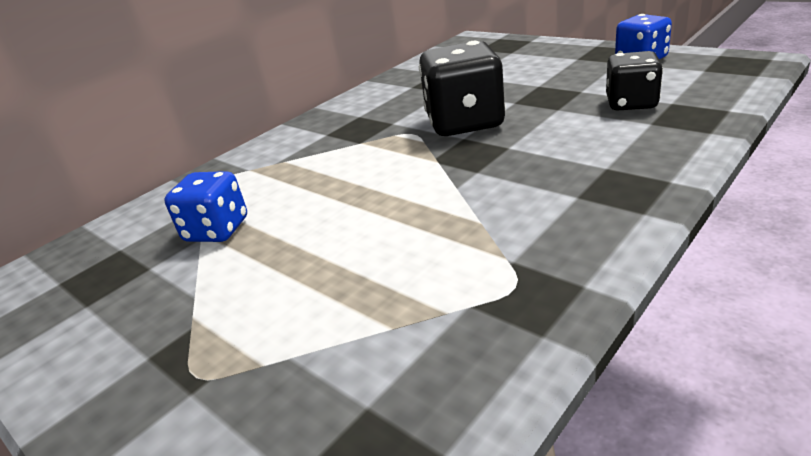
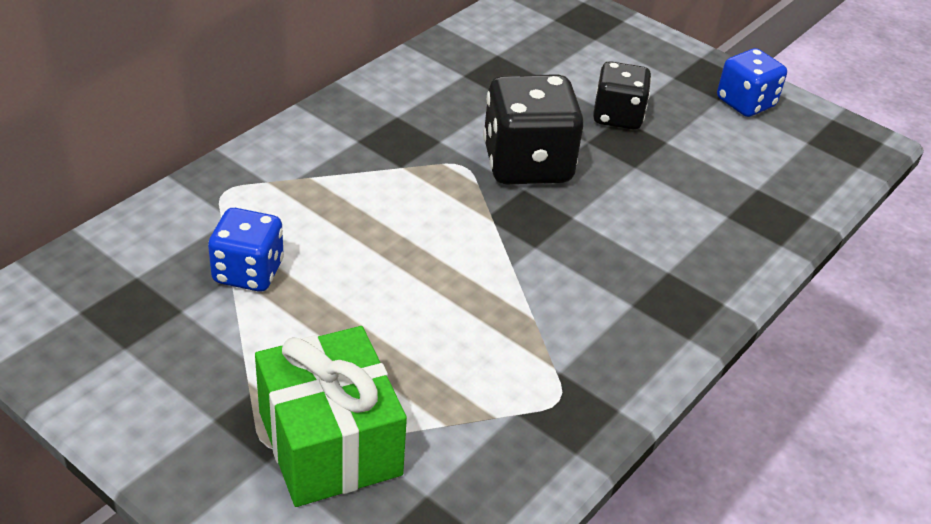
camera: 10 degrees left, 10 degrees up
black dice [606,51,663,111] -> black dice moved to [593,61,651,130]
none -> green gift [255,326,407,507]

